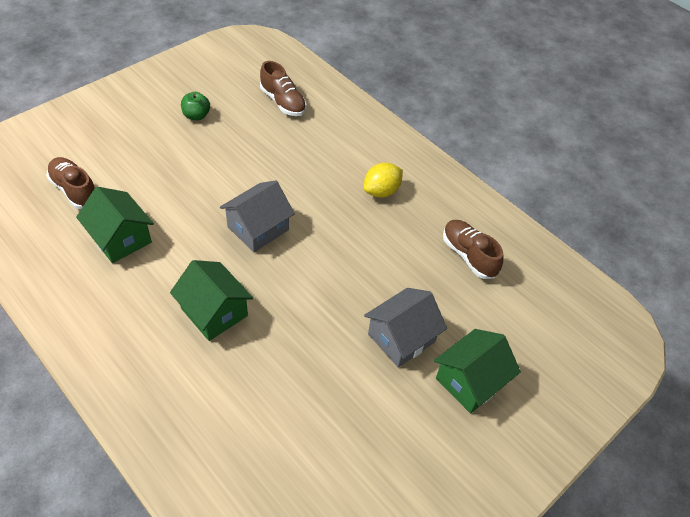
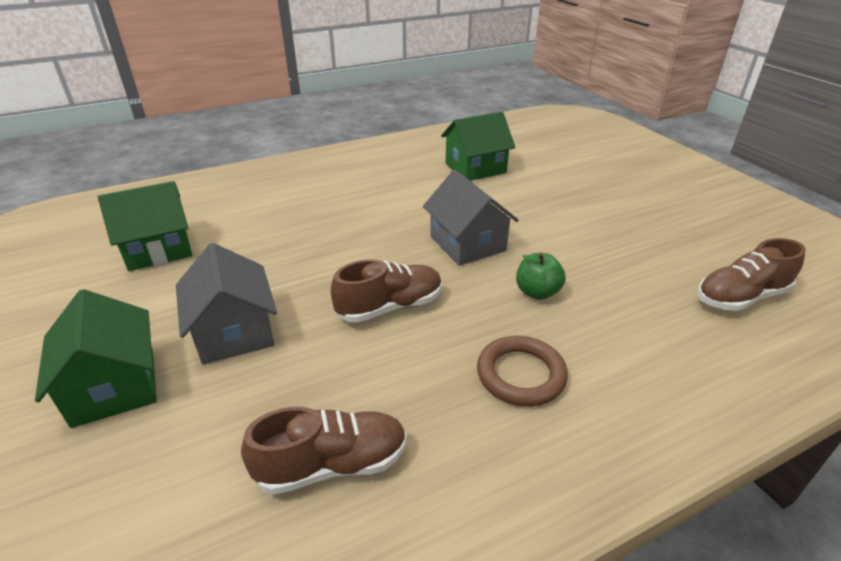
camera: 110 degrees right, 15 degrees down
brown shoe [46,157,95,209] -> brown shoe moved to [331,259,442,323]
green house [170,260,253,341] -> green house moved to [98,181,192,271]
green apple [181,92,210,120] -> green apple moved to [516,252,566,300]
yellow lemon [364,163,403,198] -> brown ring [477,336,568,406]

